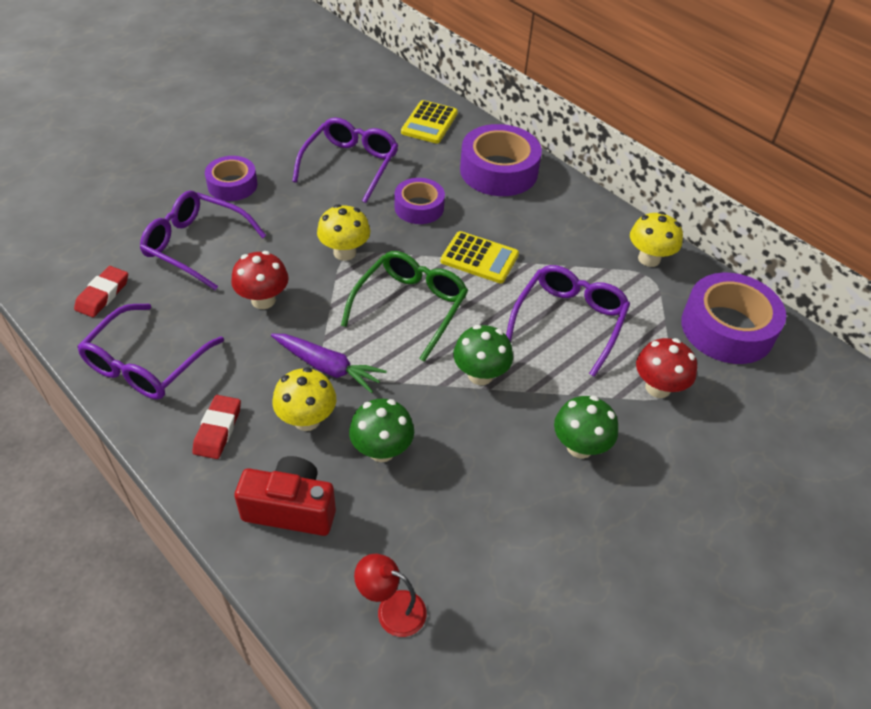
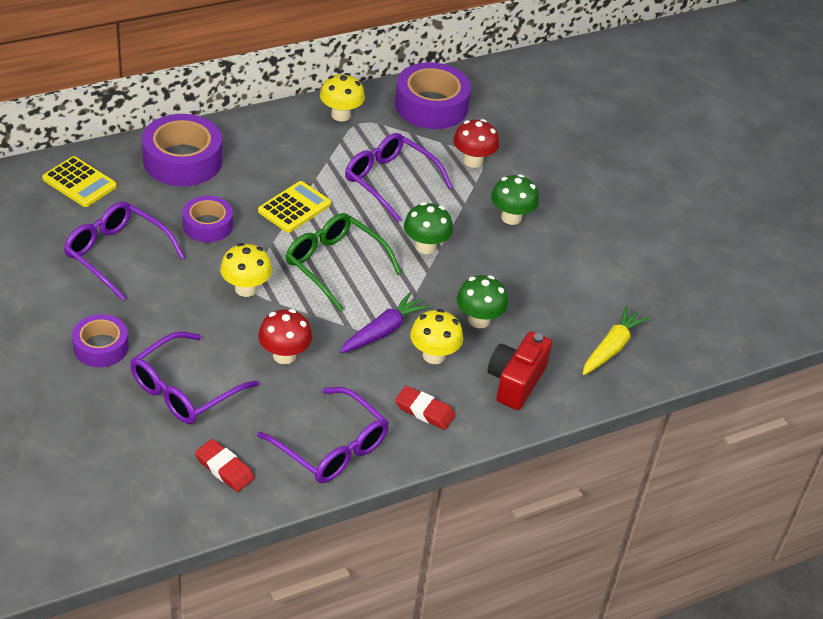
camera: 75 degrees left, 5 degrees down
red lamp [354,554,427,637] -> yellow carrot [583,306,649,375]

